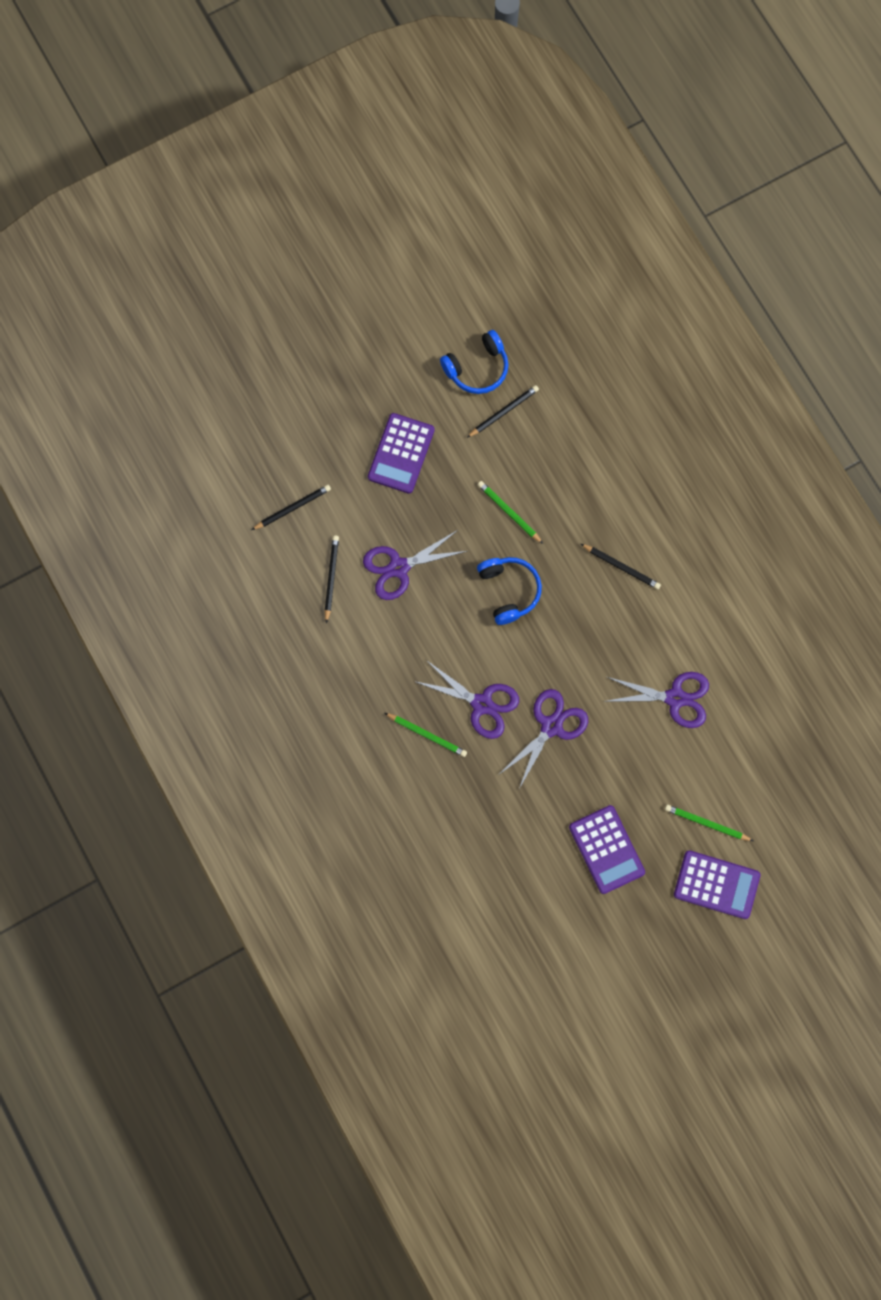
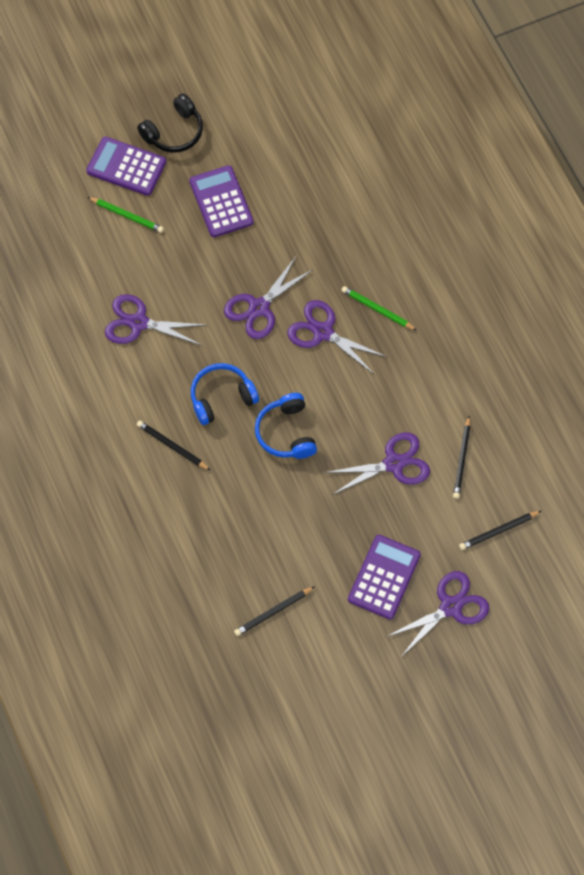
camera: 175 degrees left, 10 degrees down
blue headphones [440,330,508,394] -> blue headphones moved to [191,363,259,425]
green pencil [478,481,543,544] -> none
none -> black headphones [137,93,203,153]
none -> purple scissors [386,571,489,657]

